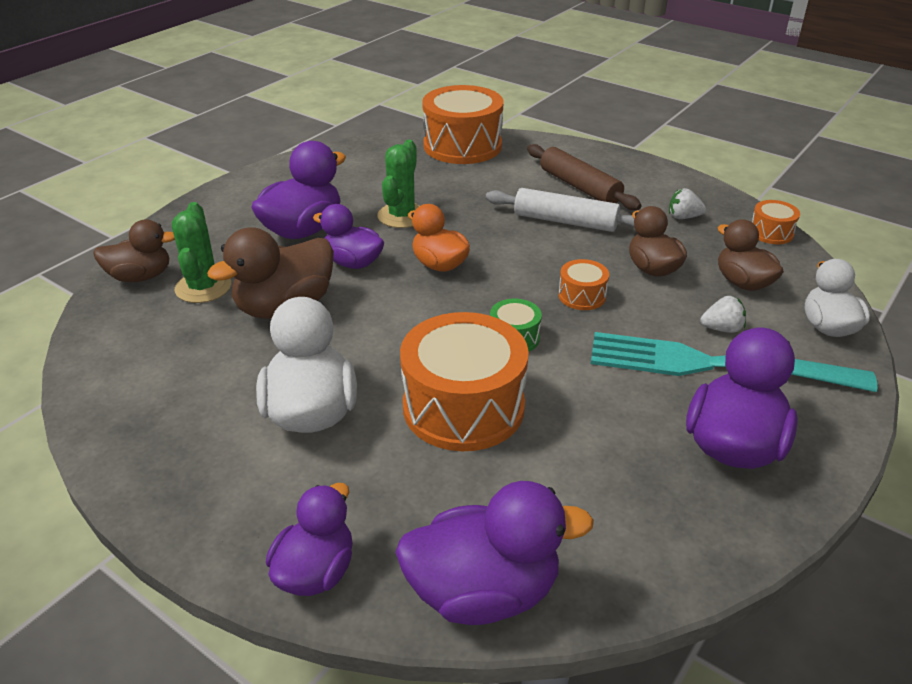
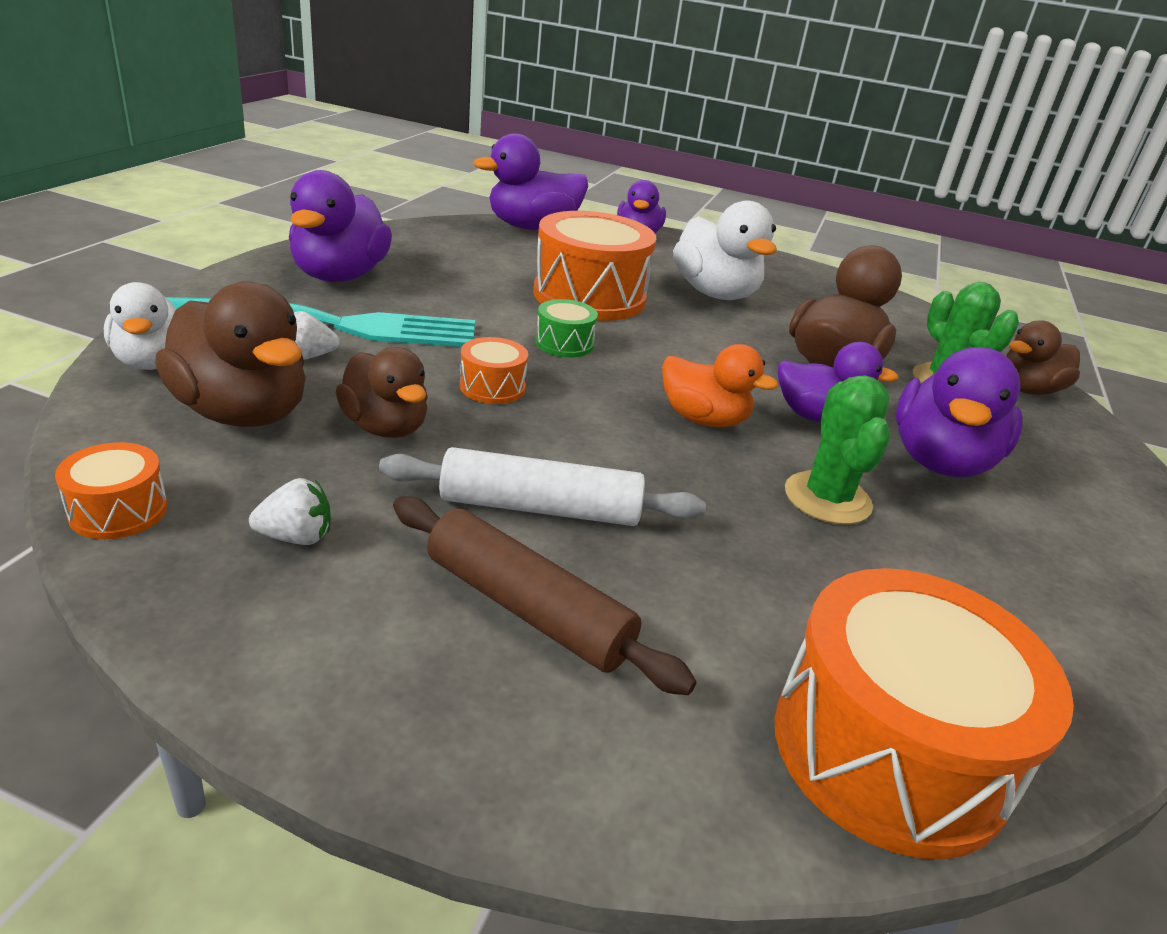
camera: 160 degrees right, 5 degrees down
brown duck [717,219,784,291] -> brown duck [155,281,306,427], size x1.51

